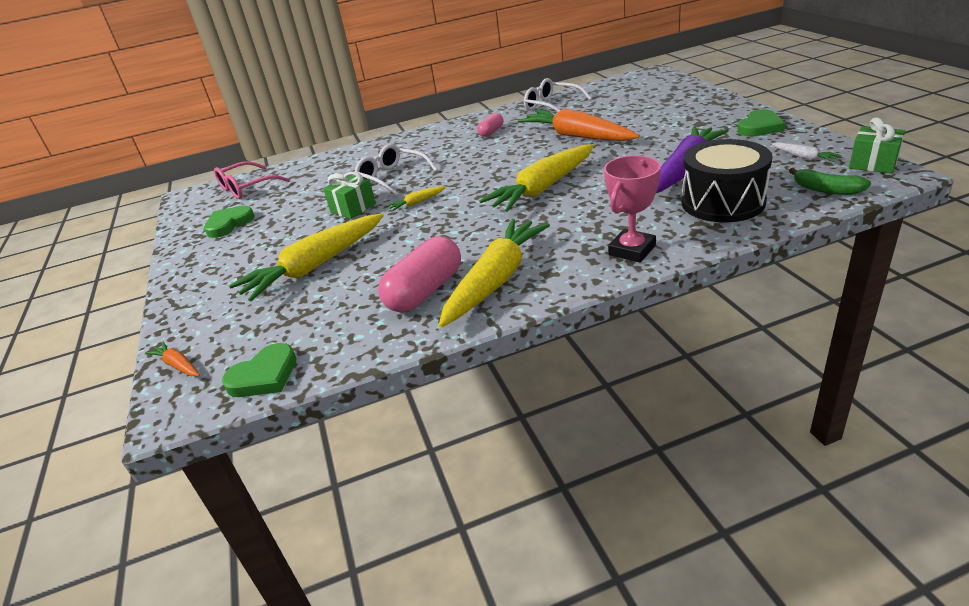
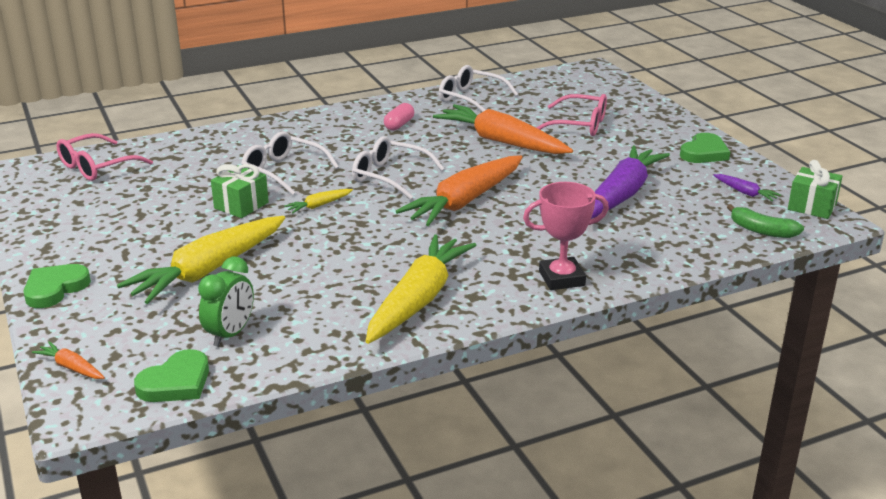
camera: 10 degrees left, 5 degrees down
green heart [204,206,255,238] -> green heart moved to [23,264,91,308]
pink capsule [378,236,461,312] -> none
yellow carrot [479,144,594,212] -> orange carrot [396,155,523,226]
pink trophy [604,155,661,263] -> pink trophy turned 45 degrees clockwise [523,182,609,290]
black drum [681,139,773,222] -> none
white carrot [771,143,841,162] -> purple carrot [713,174,781,201]
none -> green clock [198,257,254,347]
none -> white glasses [352,136,445,200]
none -> pink glasses [536,94,607,136]

